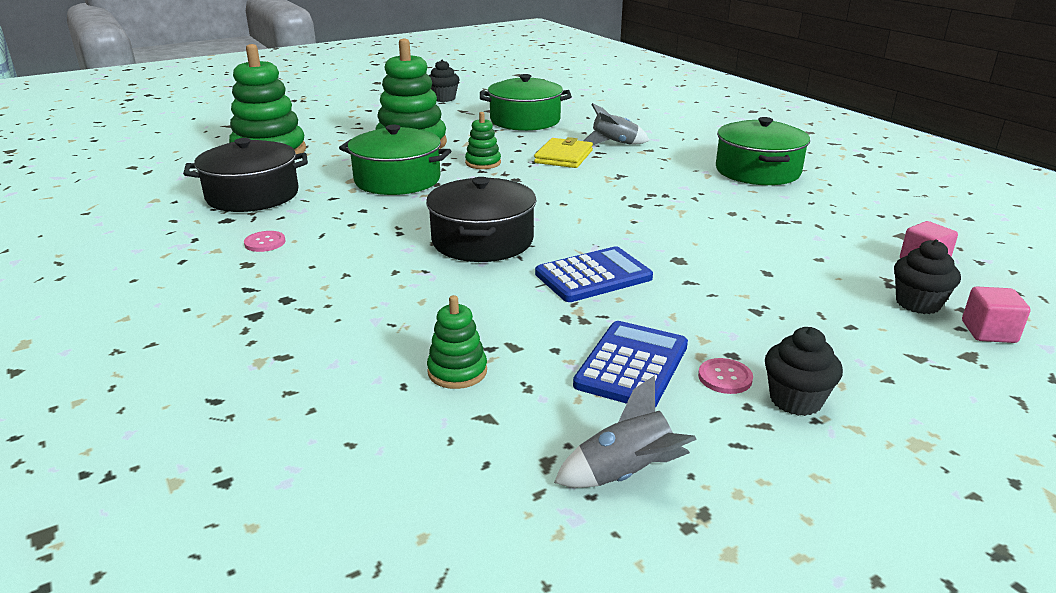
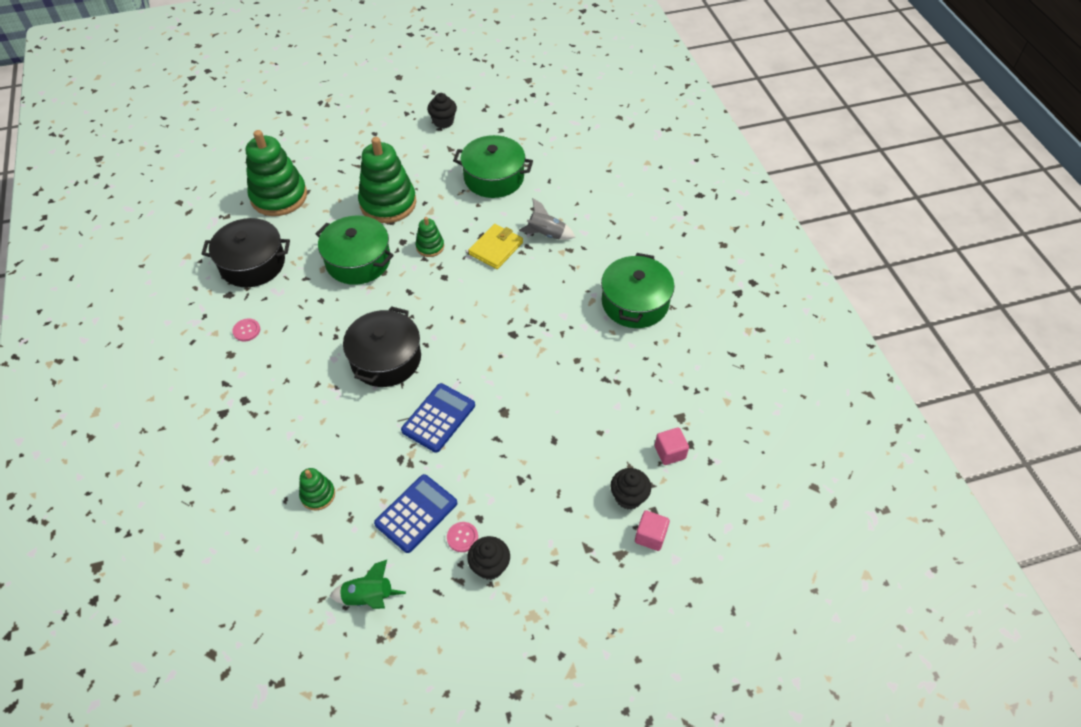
camera: 15 degrees right, 25 degrees up
blue calculator [535,246,653,302] -> blue calculator turned 45 degrees counterclockwise [401,383,475,453]
grey rocket [554,375,697,488] -> green rocket [330,560,406,609]

